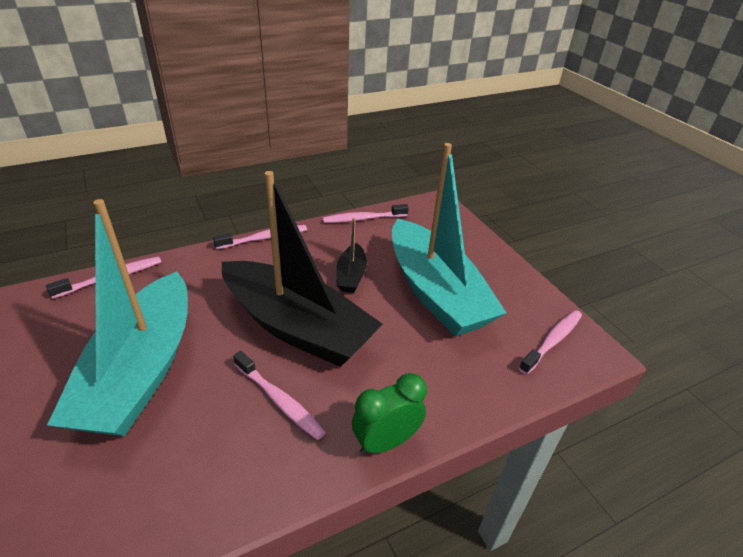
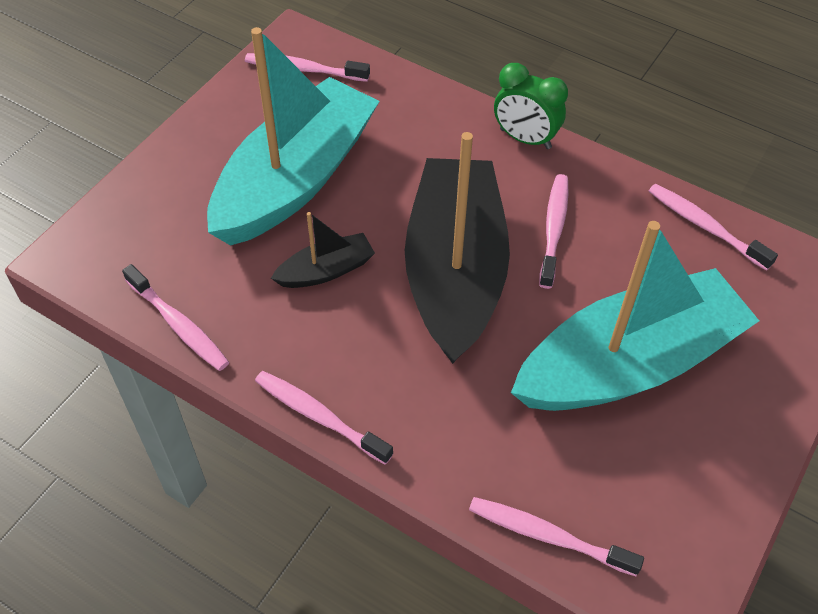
camera: 120 degrees left, 15 degrees up
none -> pink toothbrush [649,184,778,271]

